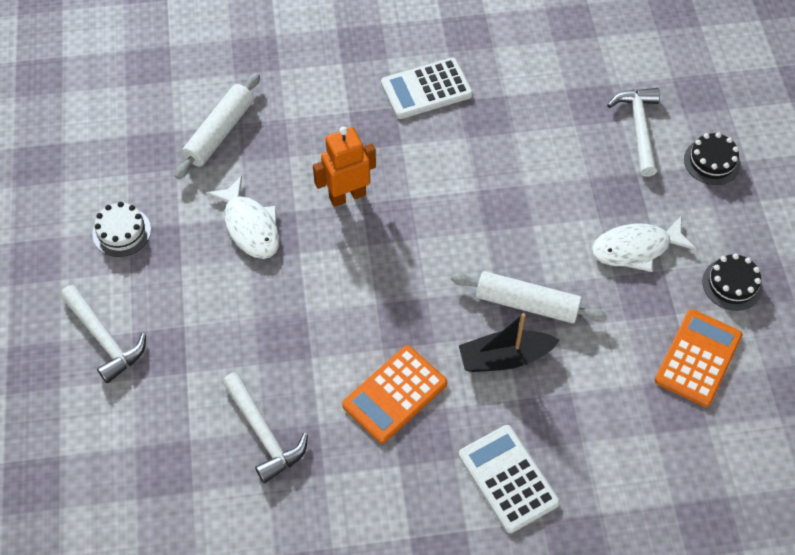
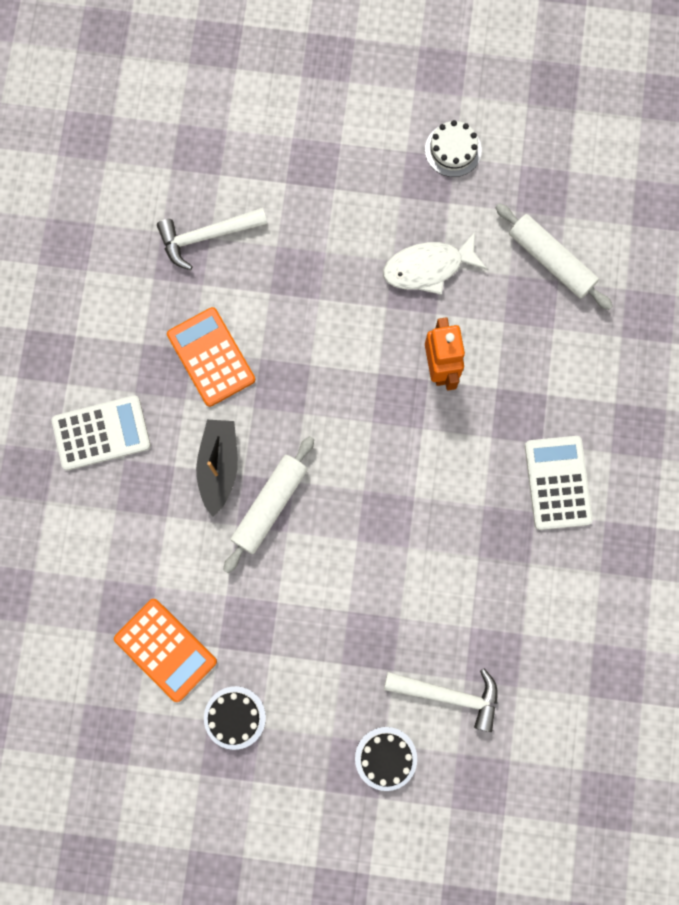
camera: 105 degrees right, 20 degrees up
white hammer [60,285,146,383] -> none
white fish [591,216,696,272] -> none

